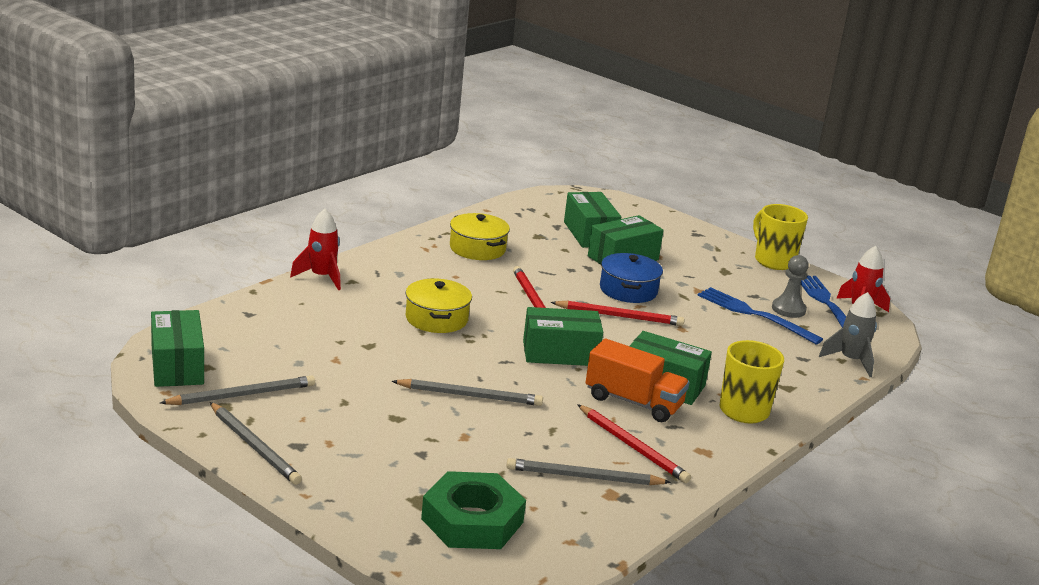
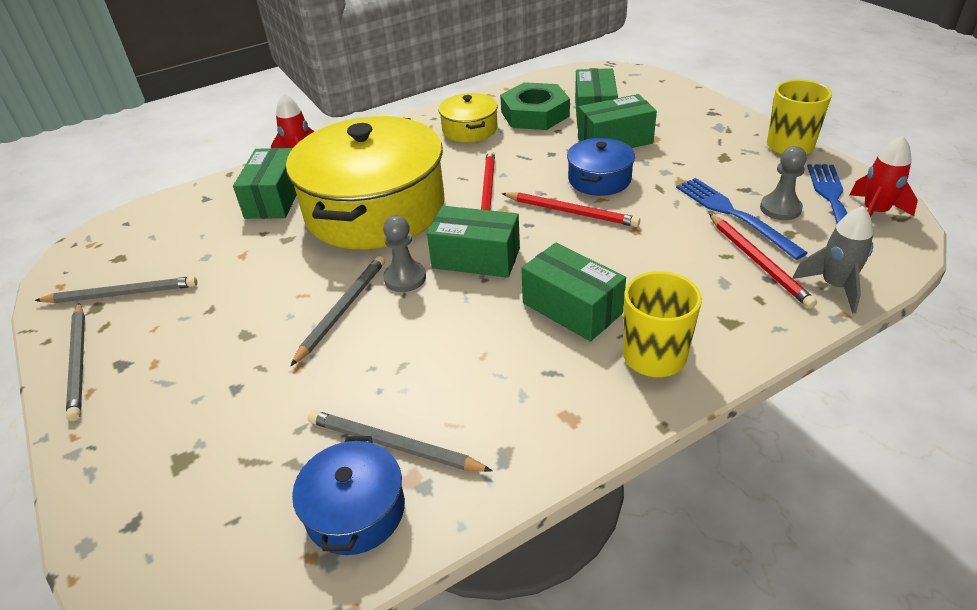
camera: 25 degrees right, 15 degrees up
green box [151,310,204,387] -> green box moved to [233,148,297,219]
grey pencil [392,379,543,406] -> grey pencil turned 90 degrees counterclockwise [291,256,385,366]
yellow pot [405,279,472,333] -> yellow pot [286,116,445,249], size x2.19
green nut [421,471,526,549] -> green nut moved to [500,82,570,130]
red pencil [577,404,691,483] -> red pencil moved to [709,214,817,309]
orange truck [586,339,690,422] -> none
none -> blue pot [292,436,405,555]
none -> grey pawn [383,215,426,292]

